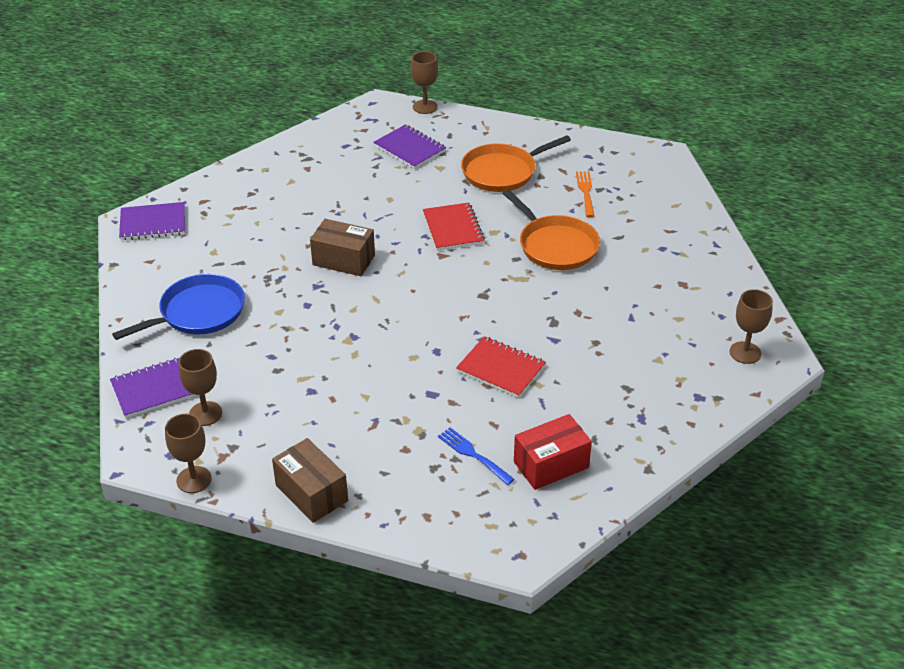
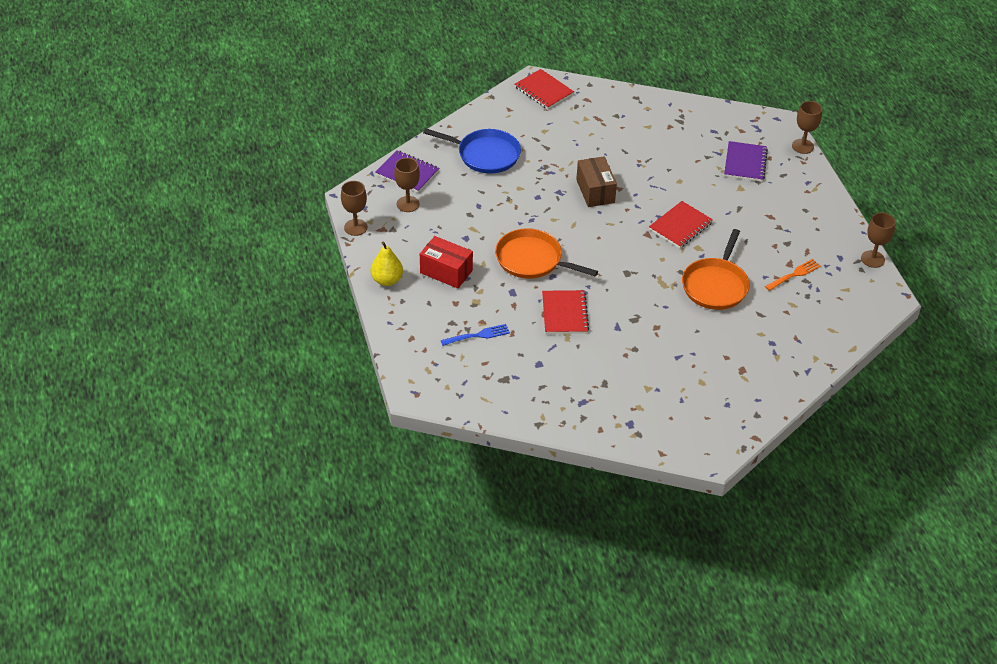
camera: 55 degrees right, 5 degrees up
purple notebook [119,202,185,240] -> red notebook [514,69,574,109]
brown box [272,438,348,523] -> yellow pear [371,242,403,286]
blue fork [438,427,515,485] -> blue fork turned 60 degrees clockwise [441,324,510,346]
orange pan [461,135,571,192] -> orange pan moved to [495,228,598,279]
red box [514,414,592,490] -> red box moved to [420,236,473,288]
brown goblet [729,289,773,364] -> brown goblet moved to [861,212,896,268]

